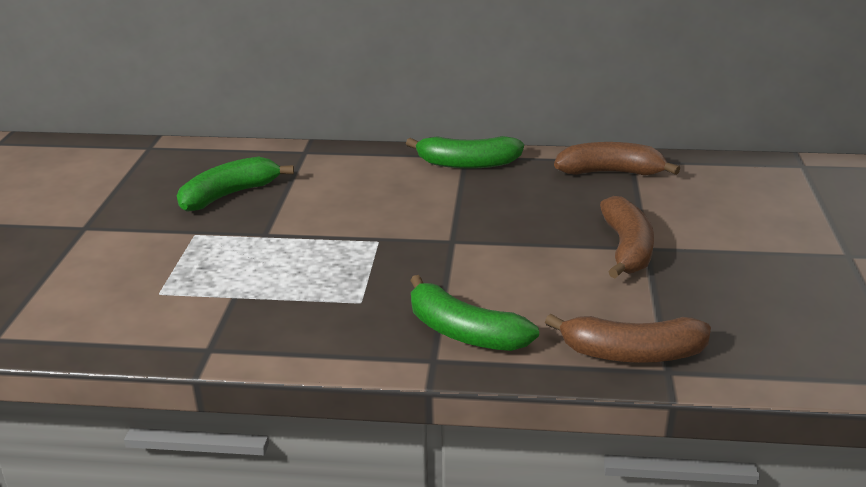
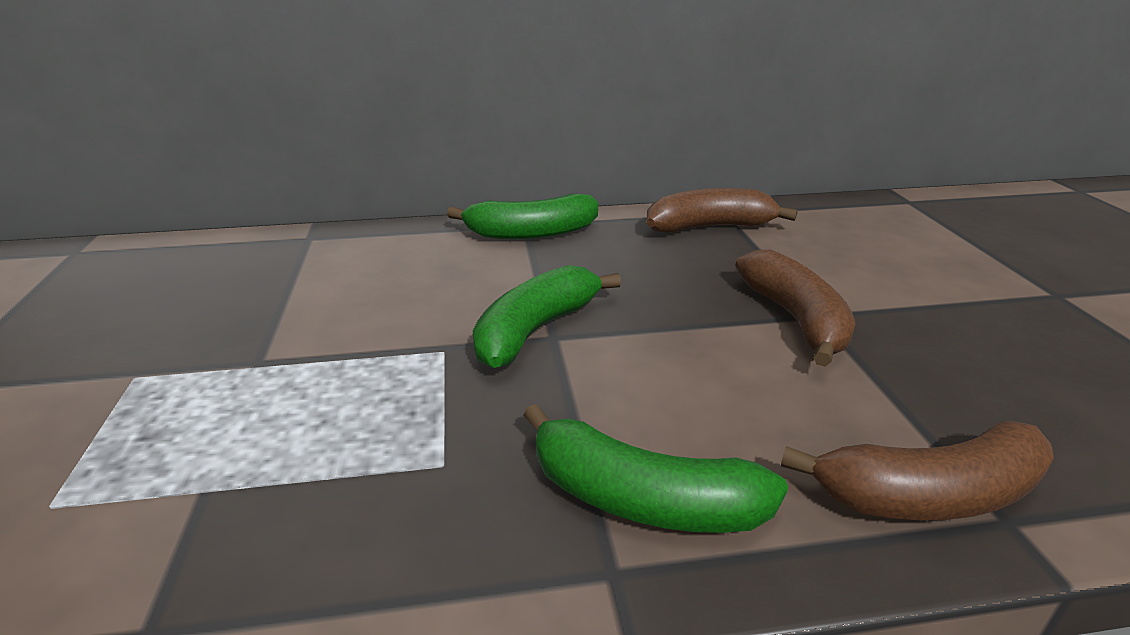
camera: 15 degrees left, 0 degrees up
green banana [177,156,294,212] -> green banana moved to [473,265,621,368]

